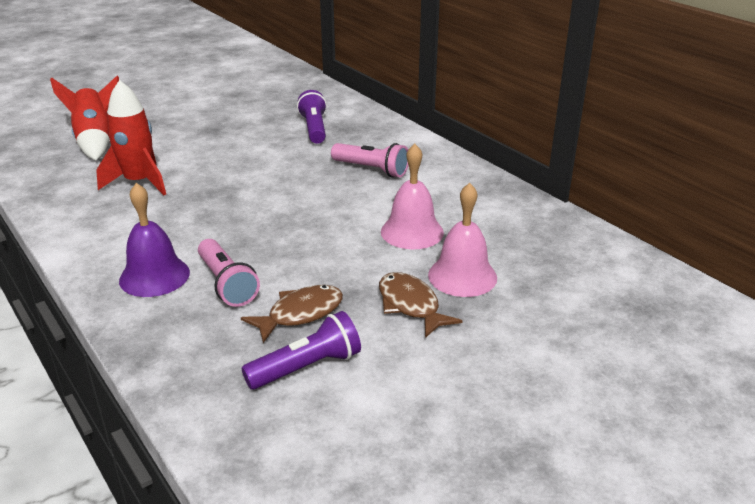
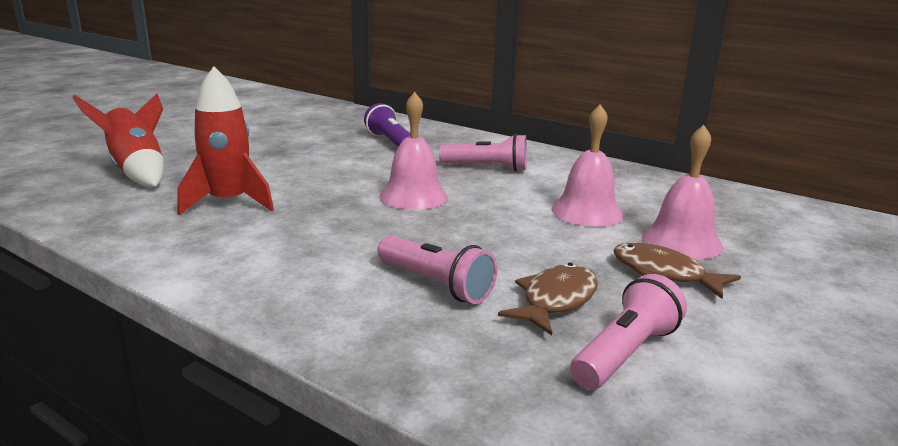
camera: 20 degrees left, 10 degrees down
purple bell [119,183,190,297] -> none
purple flashlight [242,311,361,390] -> pink flashlight [570,274,687,390]
none -> pink bell [379,92,448,210]

